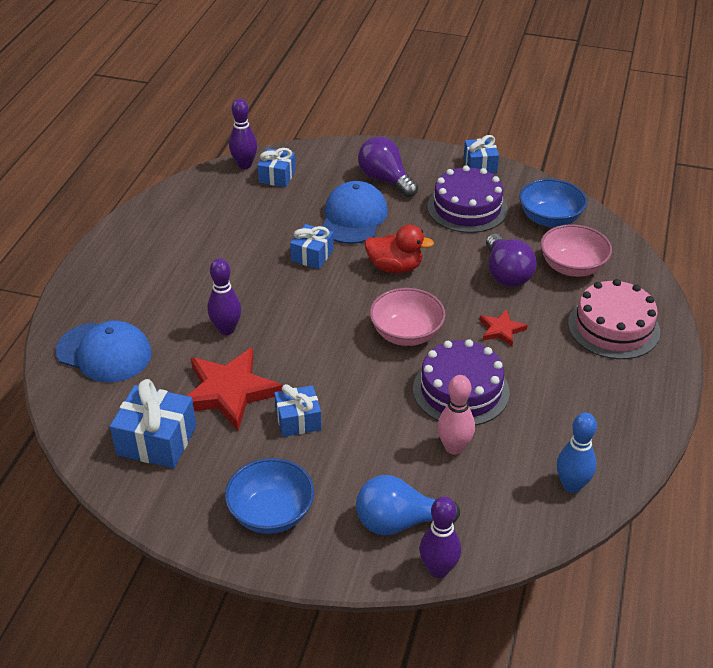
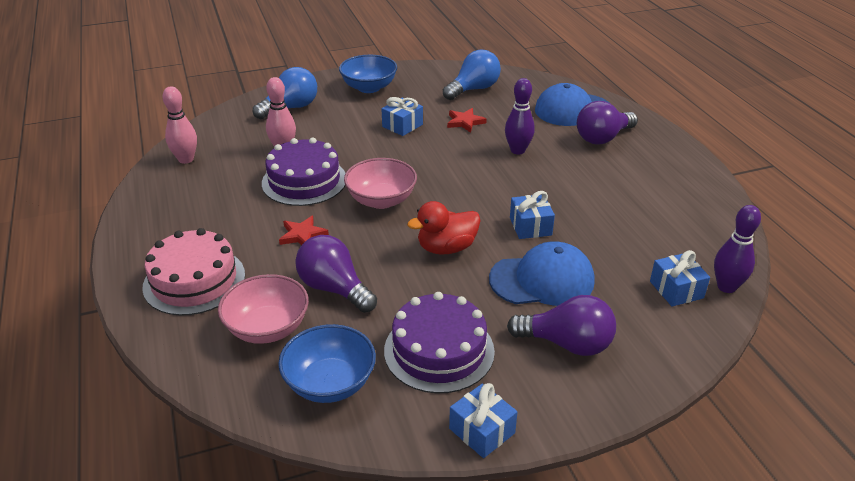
camera: 145 degrees right, 5 degrees down
blue gift [110,379,196,468] -> blue light bulb [443,49,501,100]
red star [187,347,283,431] -> red star [447,108,487,133], size x0.50
blue cap [322,181,388,244] -> blue cap turned 75 degrees counterclockwise [489,242,595,306]
purple bowling pin [419,496,461,578] -> none
blue bowling pin [557,412,597,493] -> pink bowling pin [162,86,197,164]
none -> purple light bulb [577,101,638,144]

